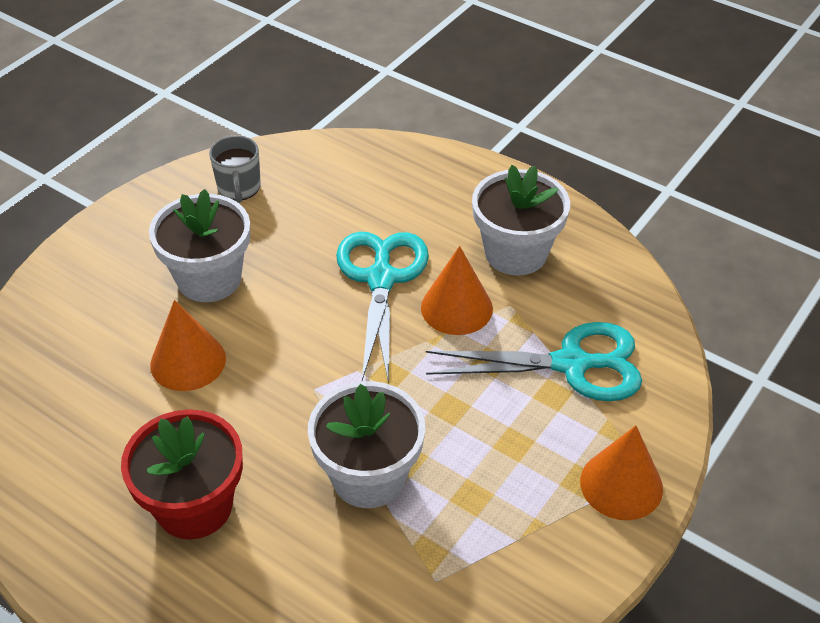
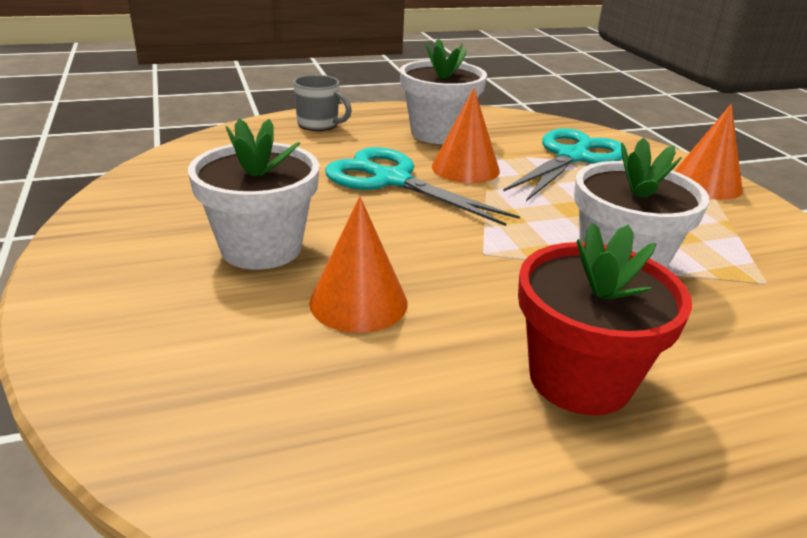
camera: 55 degrees left, 15 degrees down
grey mug [209,136,261,203] -> grey mug moved to [293,75,352,131]

